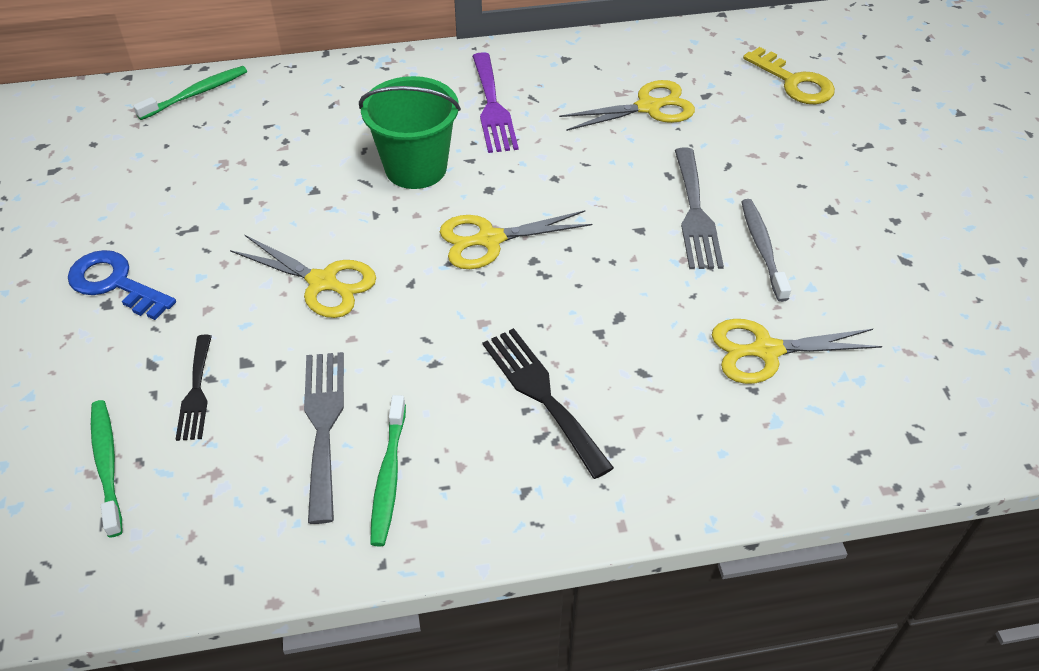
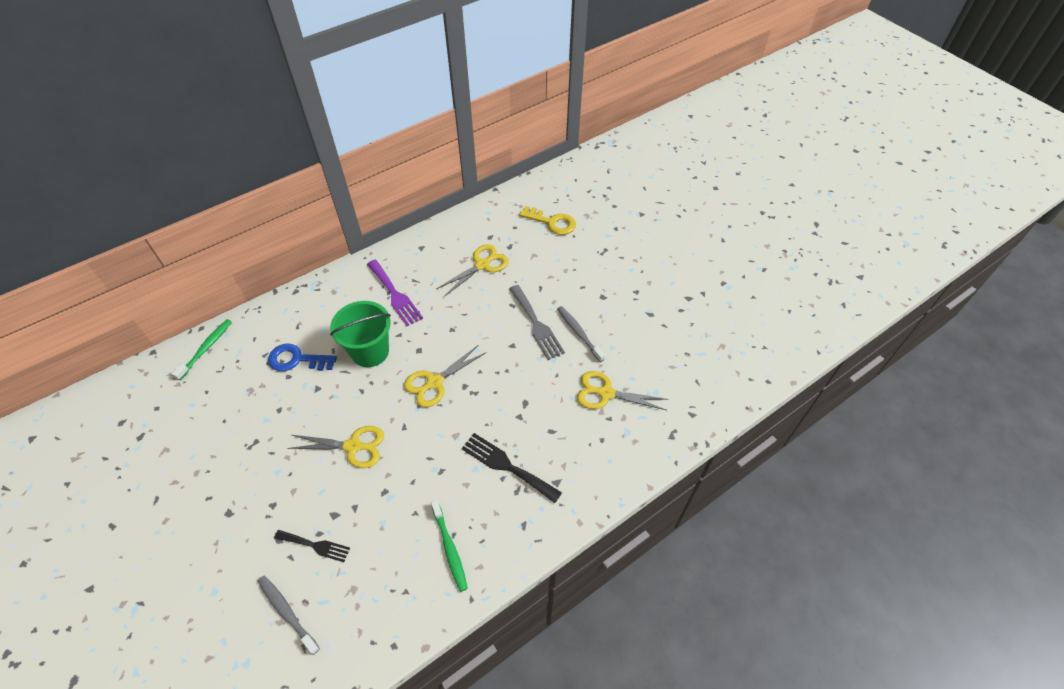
camera: 25 degrees left, 5 degrees up
blue key [68,250,176,320] -> blue key moved to [268,344,337,371]
green toothbrush [91,400,122,538] -> grey toothbrush [258,576,320,655]
black fork [176,335,212,441] -> black fork turned 45 degrees counterclockwise [274,530,350,562]
grey fork [304,352,344,524] -> none
yellow scissors [712,319,882,384] -> yellow scissors turned 45 degrees clockwise [577,371,669,410]

